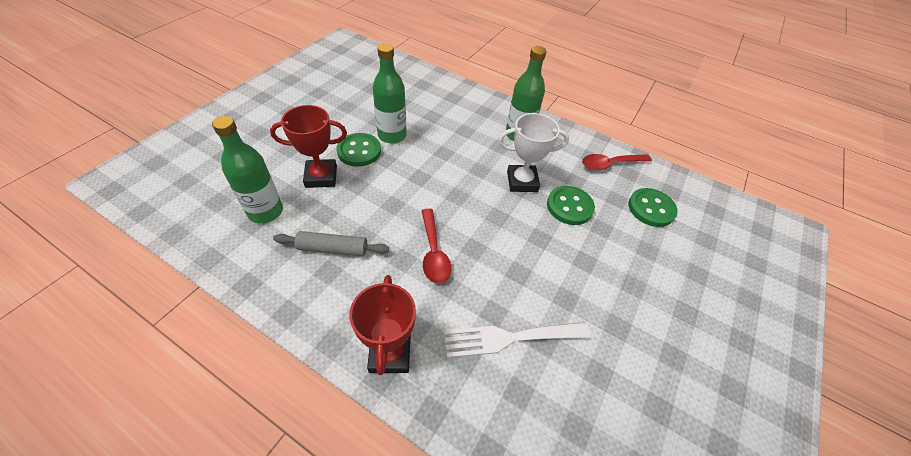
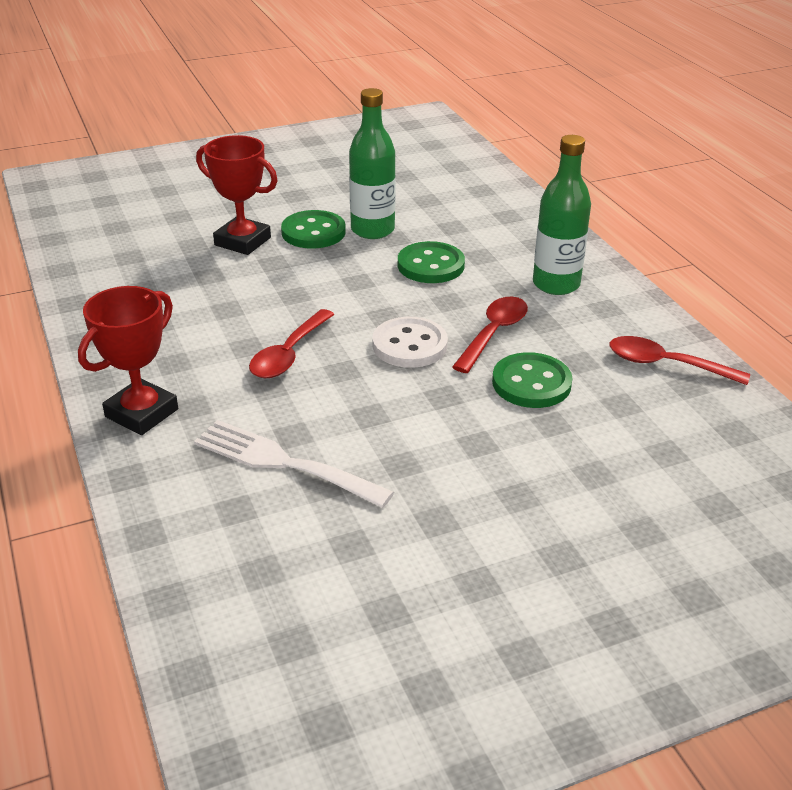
camera: 40 degrees right, 15 degrees down
green bottle [212,116,283,224] -> none
grey rolling pin [273,231,389,256] -> none
white trophy [499,113,569,192] -> red spoon [452,297,528,373]
green button [628,188,678,227] -> green button moved to [398,241,465,283]
none -> white button [372,317,448,368]

